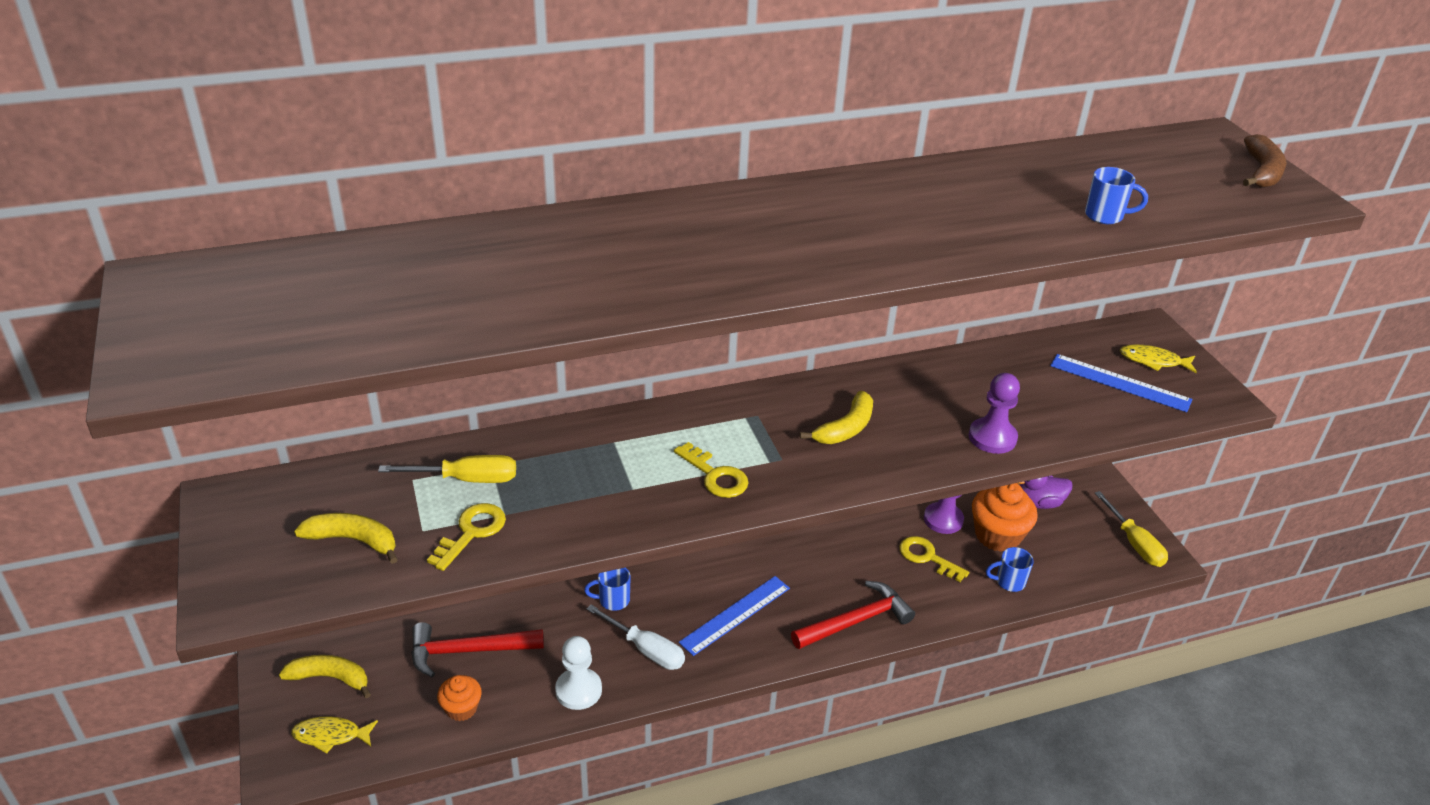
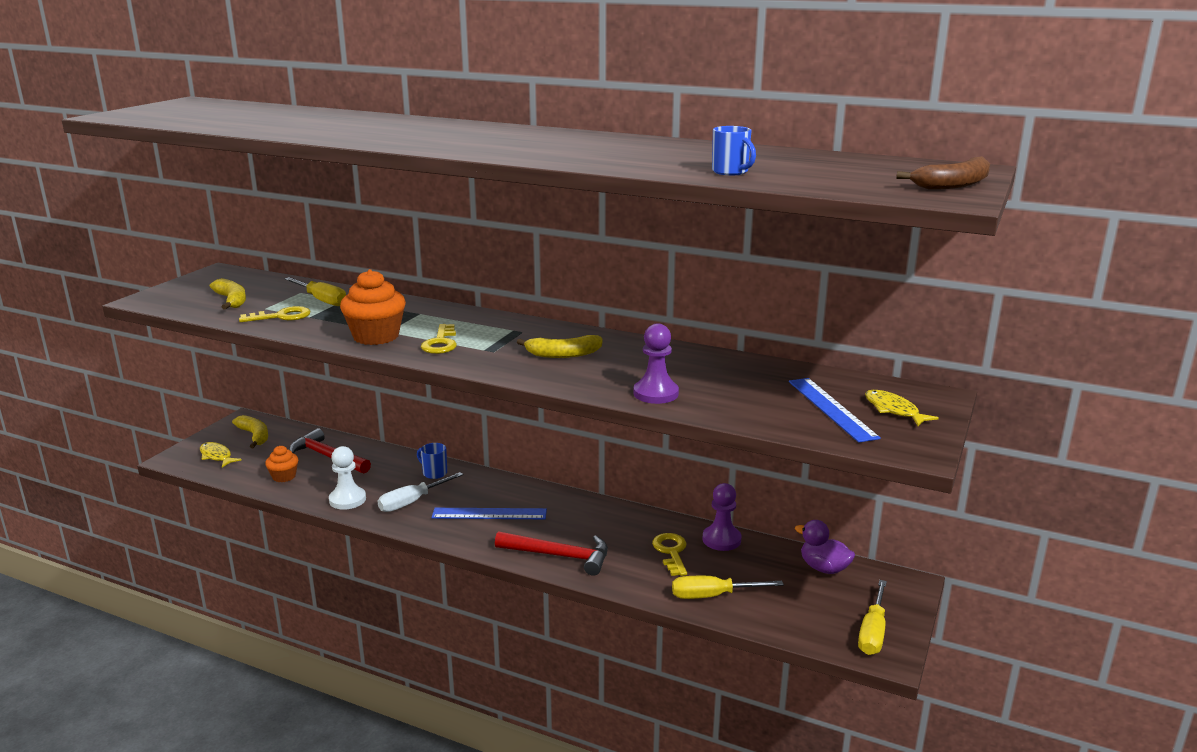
camera: 45 degrees right, 15 degrees down
white screwdriver [587,605,685,670] -> white screwdriver turned 60 degrees clockwise [378,472,463,512]
orange cupcake [972,483,1038,552] -> orange cupcake moved to [340,269,406,345]
blue mug [986,547,1034,592] -> yellow screwdriver [672,576,784,599]

